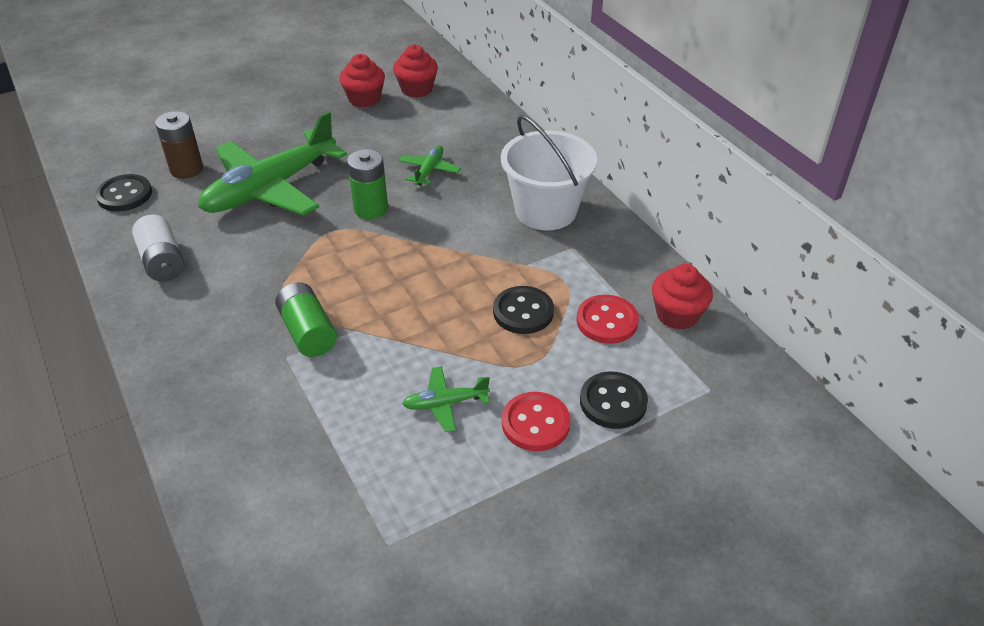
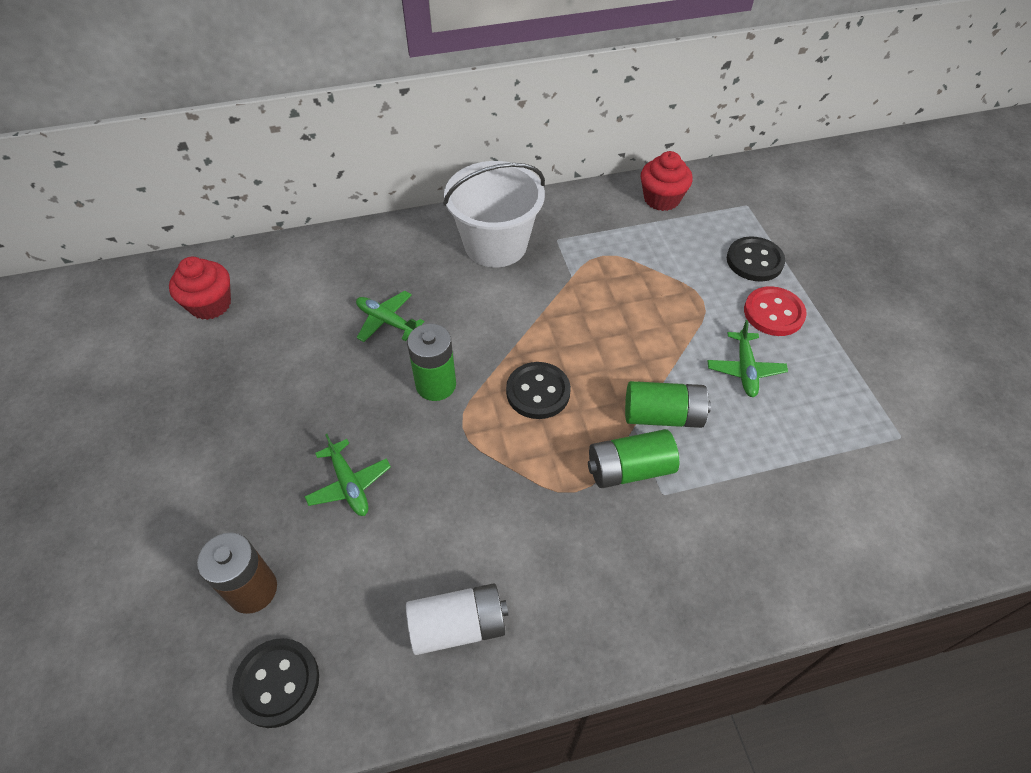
camera: 75 degrees left, 10 degrees up
green plane [198,111,347,216] -> green plane [304,434,391,516], size x0.43
red cupcake [339,54,385,107] -> none
black button [493,286,554,334] -> black button moved to [506,362,571,419]
red button [577,295,639,344] -> none
none -> green battery [625,381,711,428]

